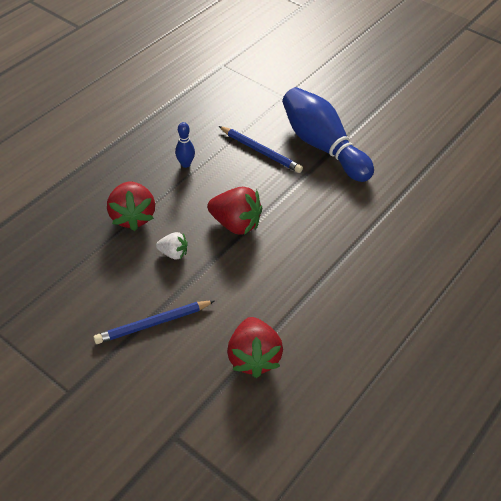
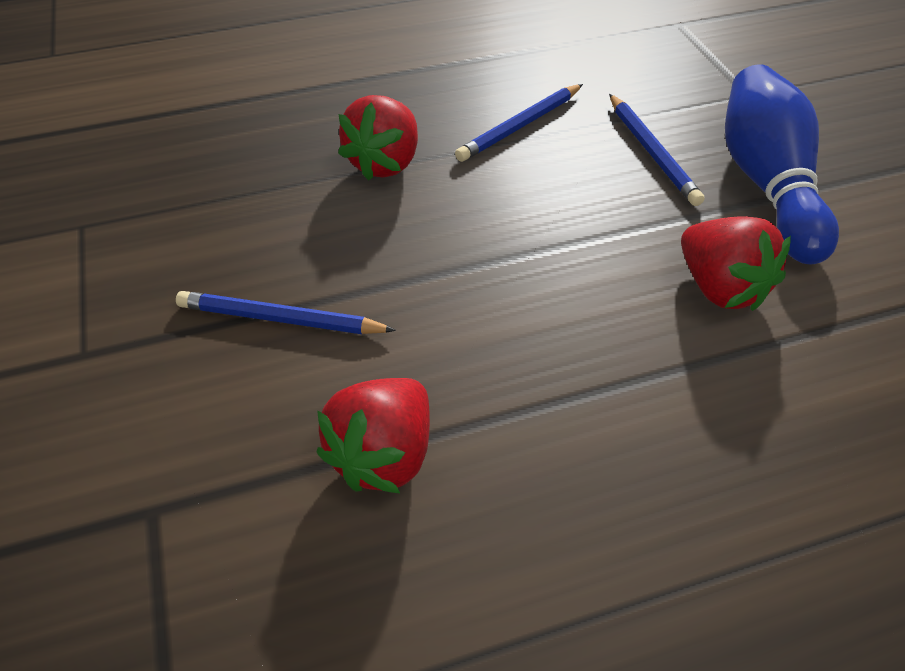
camera: 35 degrees right, 0 degrees up
white strawberry [156,232,188,260] -> none
blue bowling pin [175,122,195,168] -> blue pencil [455,84,583,162]
red strawberry [207,187,262,235] -> red strawberry moved to [681,216,791,311]

